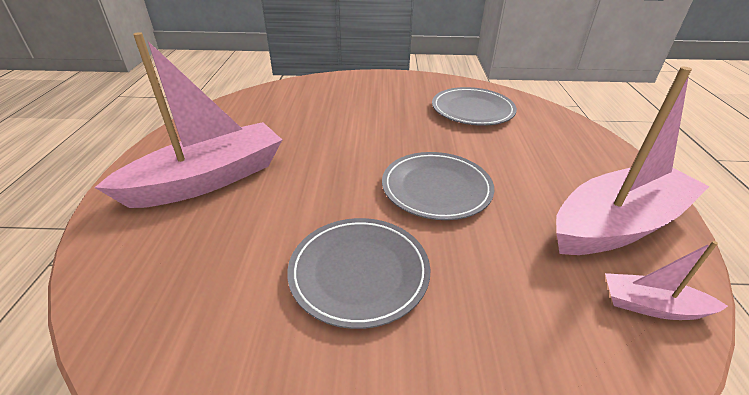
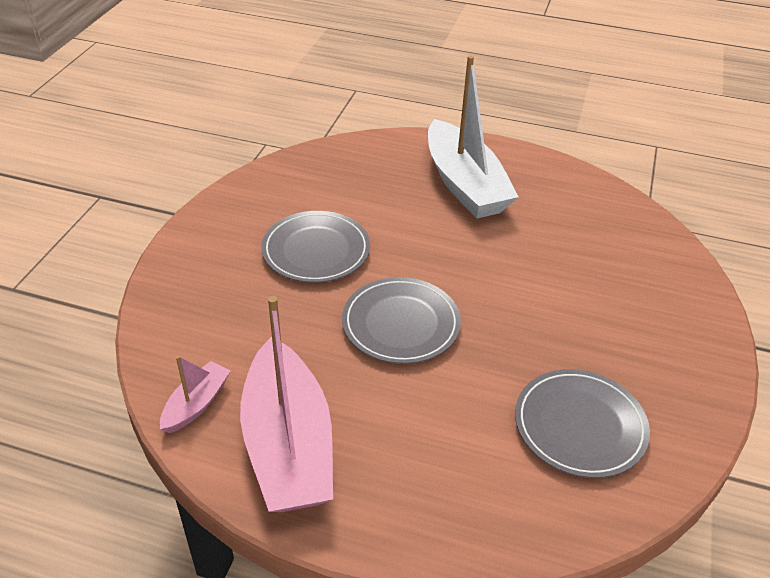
camera: 105 degrees right, 5 degrees up
pink boat [94,32,282,208] -> white boat [428,55,518,218]

